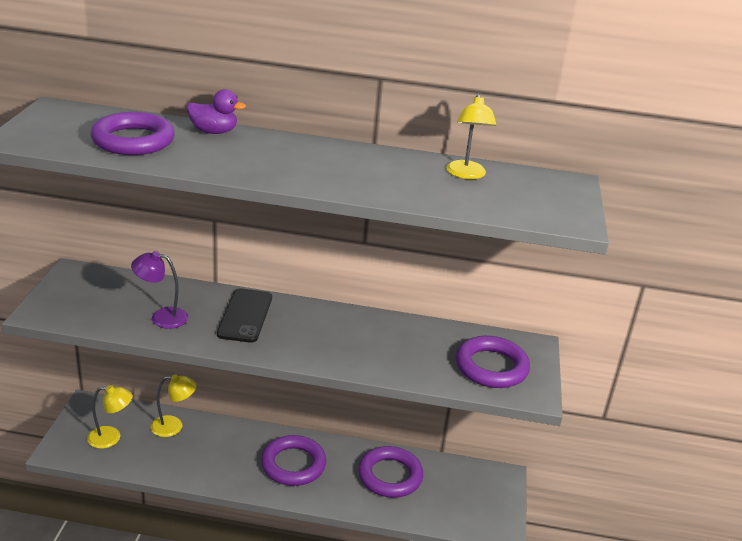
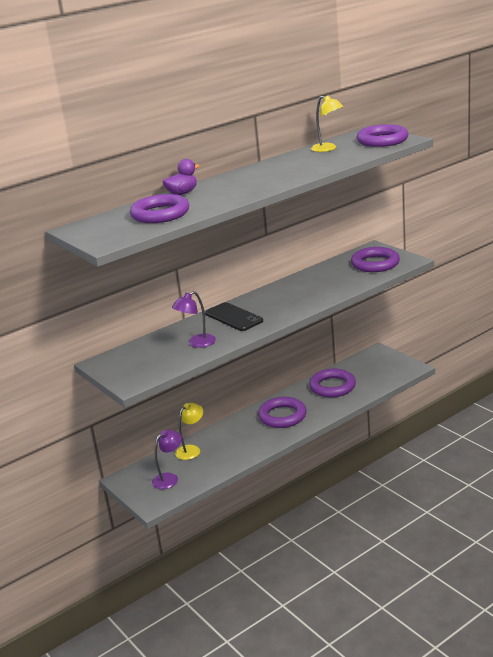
camera: 40 degrees left, 5 degrees down
yellow lamp [87,385,133,449] -> purple lamp [152,430,182,489]
none -> purple ring [356,124,409,147]

